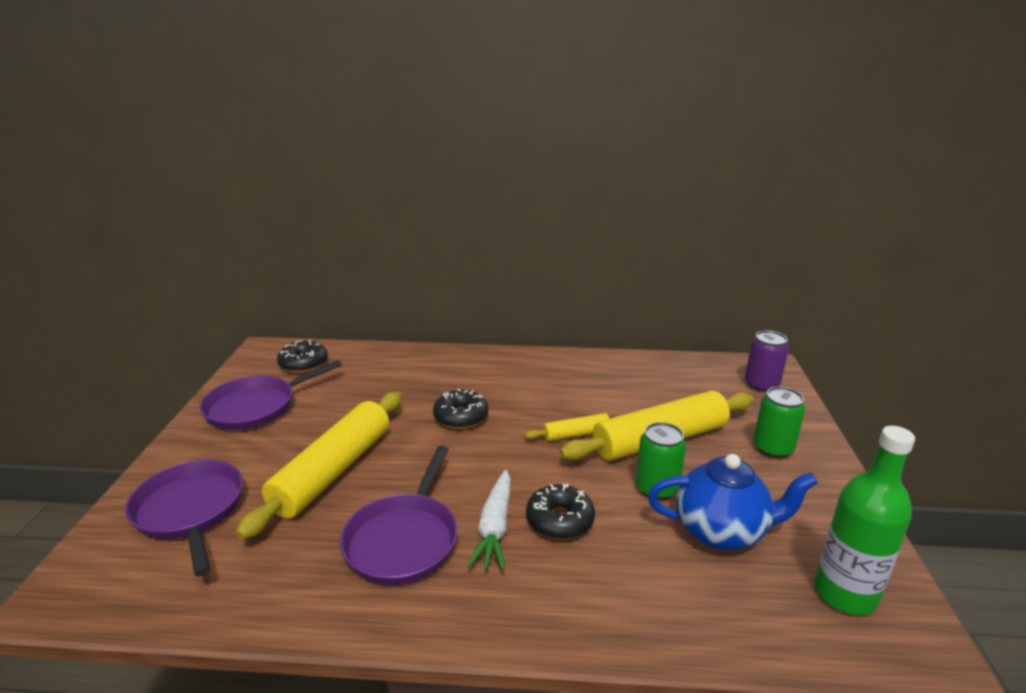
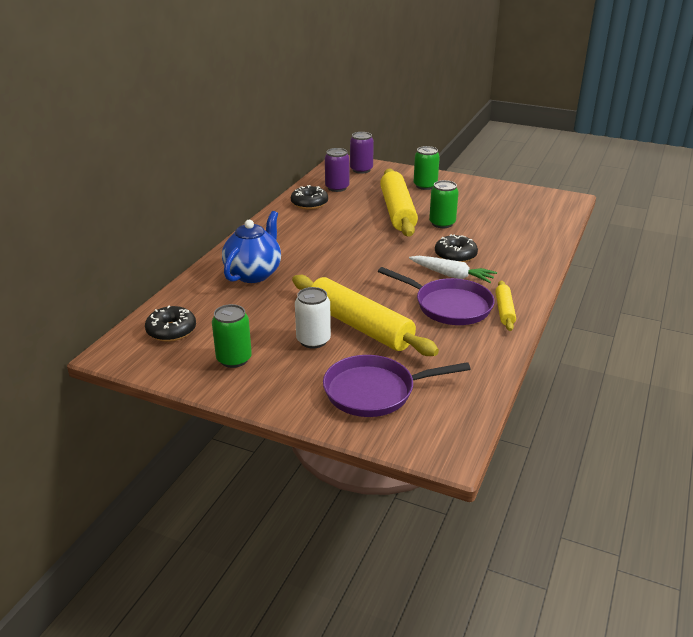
camera: 70 degrees left, 5 degrees up
purple pan [200,360,342,430] -> green can [212,304,252,368]
black donut [433,389,488,429] -> black donut moved to [291,185,328,210]
yellow rolling pin [525,413,622,441] -> yellow rolling pin moved to [495,280,516,331]
blue teapot [648,454,818,551] -> blue teapot moved to [222,211,281,283]
green bottle [814,426,915,615] -> none
none -> white can [295,287,331,349]
none -> purple can [325,148,349,192]

